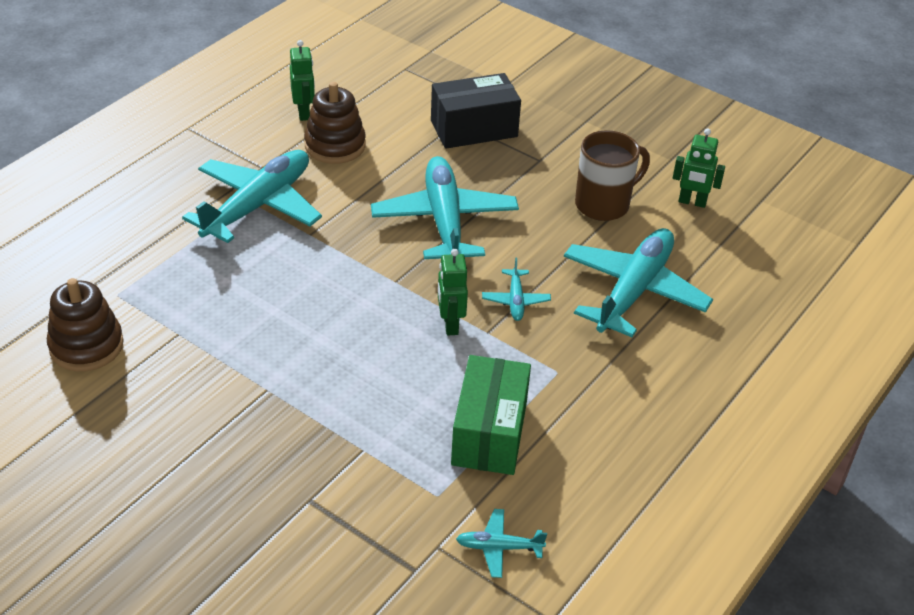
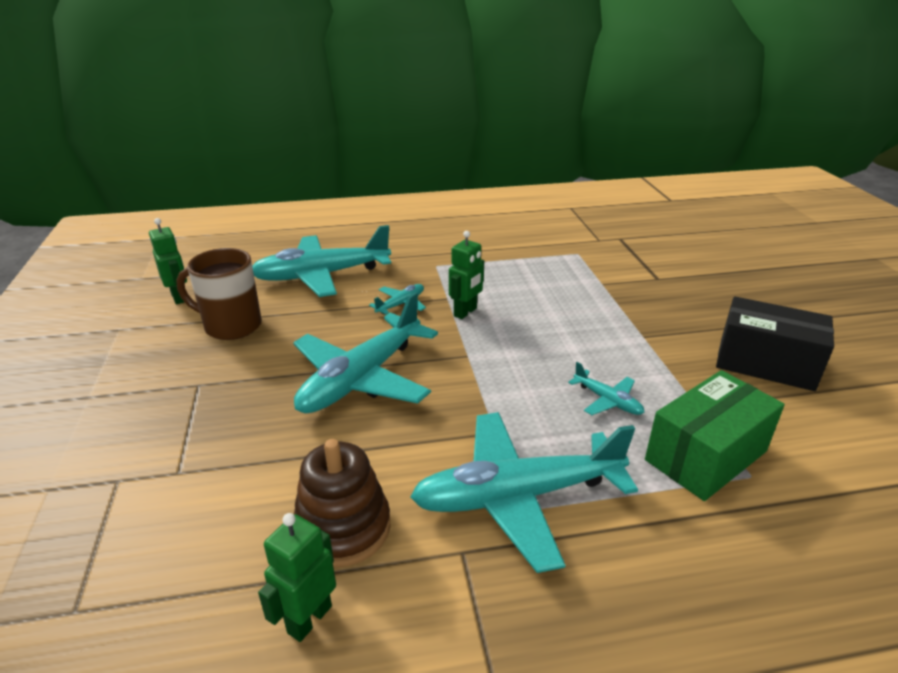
camera: 135 degrees left, 10 degrees down
brown stacking toy [47,278,124,372] -> none
black box [431,73,521,149] -> black box moved to [716,296,834,391]
green box [451,355,531,475] -> green box moved to [645,370,785,501]
turquoise plane [456,509,547,578] -> turquoise plane moved to [568,362,645,415]

